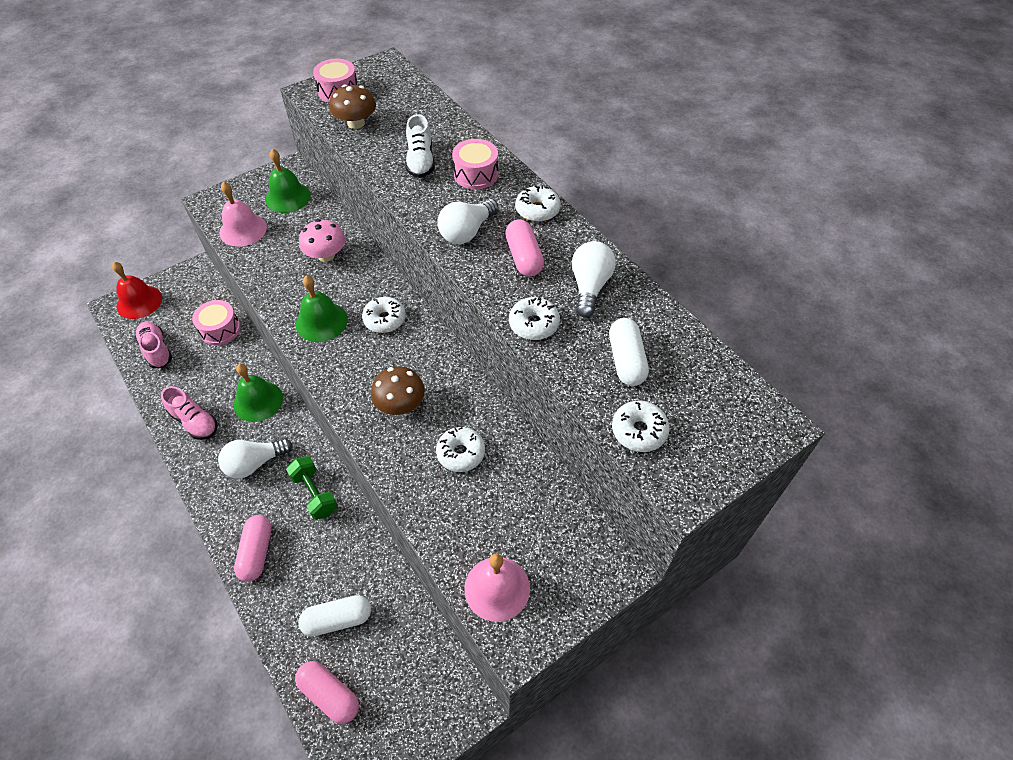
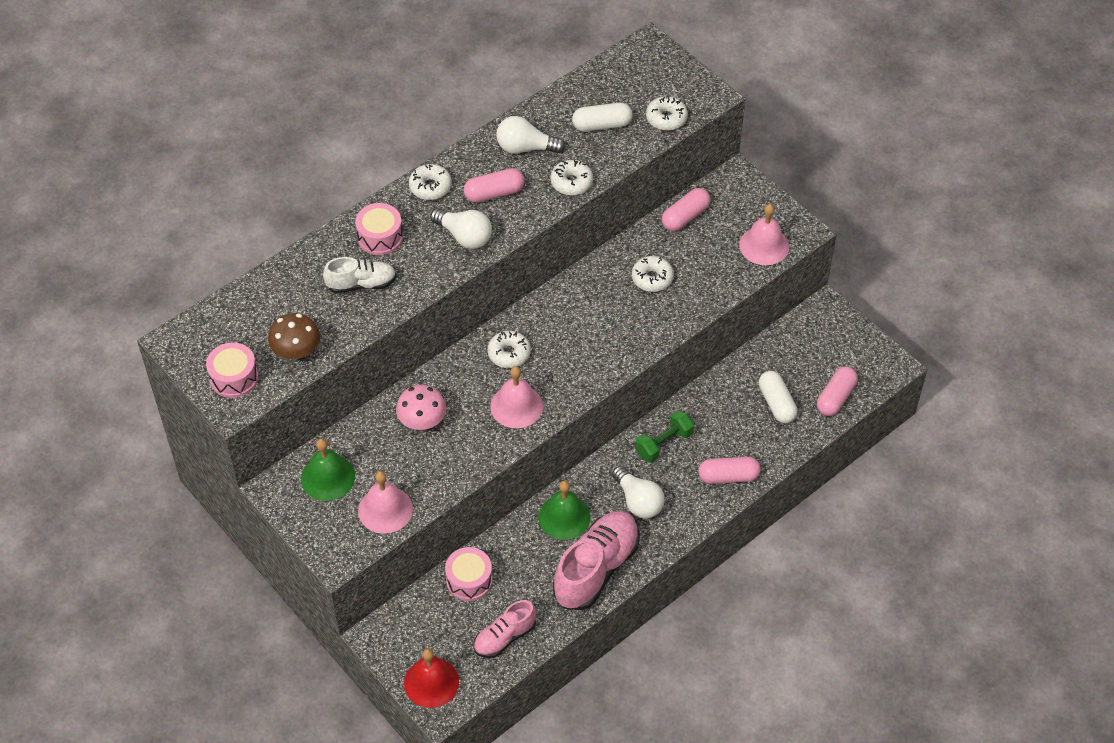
camera: 95 degrees left, 0 degrees up
pink shoe [161,386,218,440] -> pink shoe [553,511,640,610], size x1.74
green bell [296,275,348,342] -> pink bell [490,366,543,428]
brown mushroom [371,366,425,415] -> none
none -> pink capsule [662,188,710,231]

